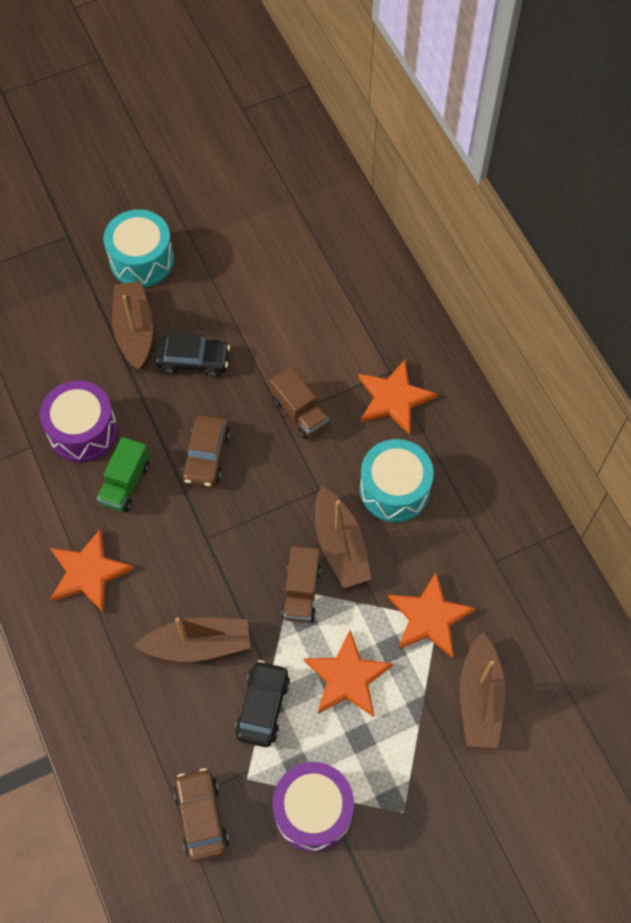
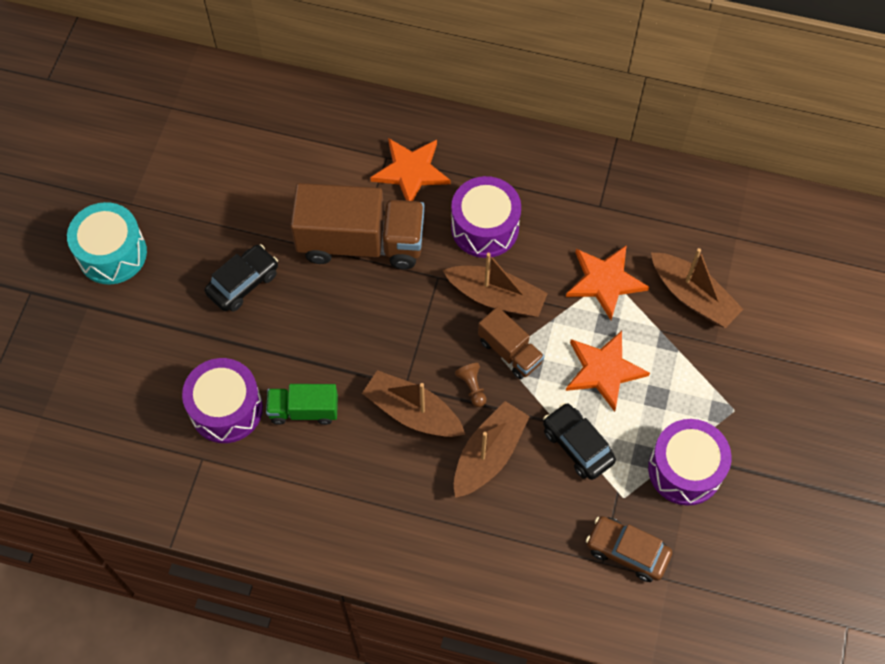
camera: 50 degrees left, 0 degrees up
orange star [50,528,134,613] -> none
green truck [97,437,149,512] -> green truck turned 120 degrees clockwise [266,384,338,425]
brown boat [112,281,153,370] -> brown boat moved to [362,370,466,437]
brown car [181,414,231,487] -> none
brown truck [270,367,329,439] -> brown truck [291,183,425,269], size x1.92
turquoise drum [360,439,434,522] -> purple drum [451,176,521,258]
none -> brown pawn [455,363,487,407]

